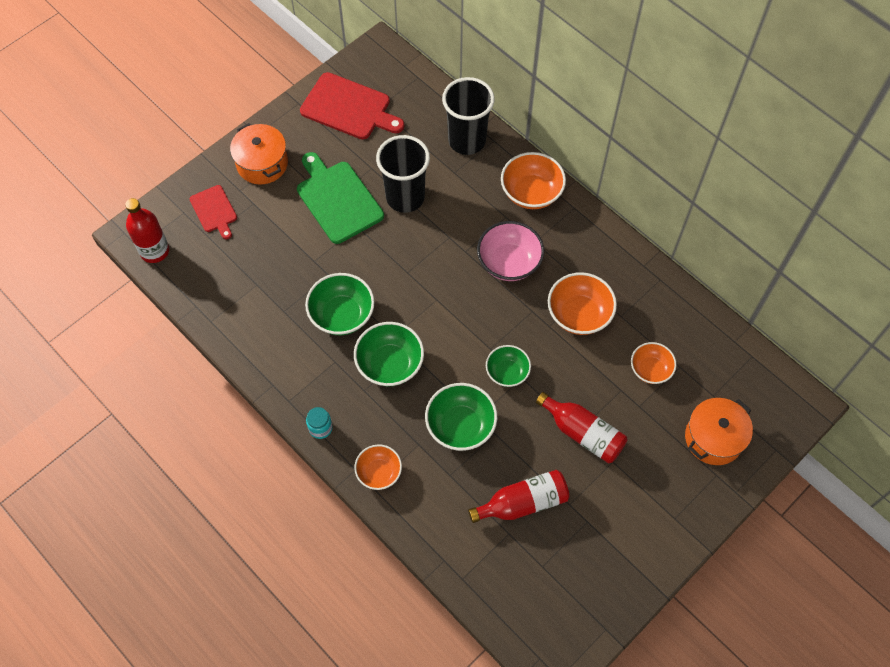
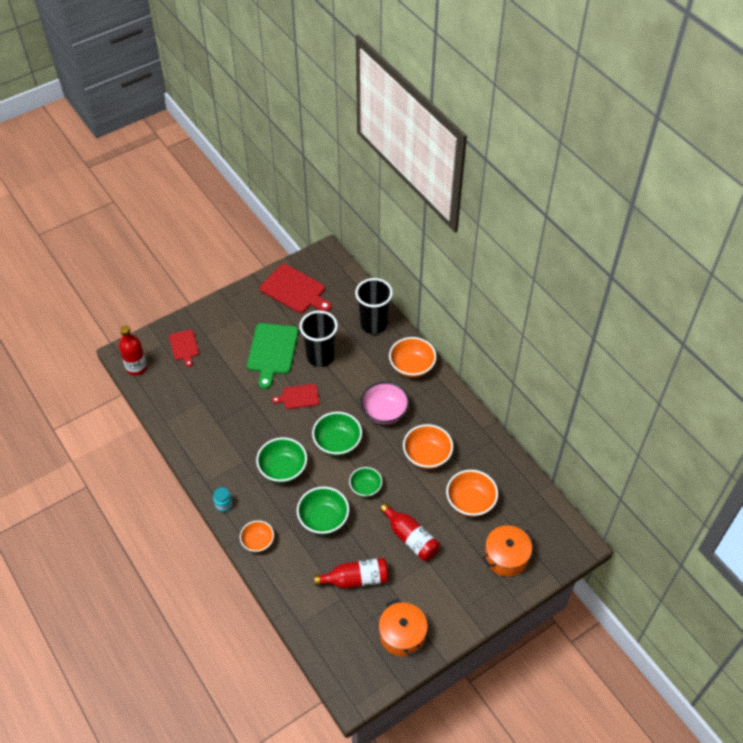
camera: 10 degrees right, 10 degrees down
orange pot [230,123,288,184] -> orange pot moved to [379,599,428,657]
green cutting board [297,152,384,244] -> green cutting board turned 150 degrees counterclockwise [247,323,298,389]
green bowl [305,273,374,335] -> green bowl moved to [312,412,362,456]
orange bowl [631,342,676,384] -> orange bowl [446,470,498,517], size x1.54
none -> red cutting board [272,384,319,410]

